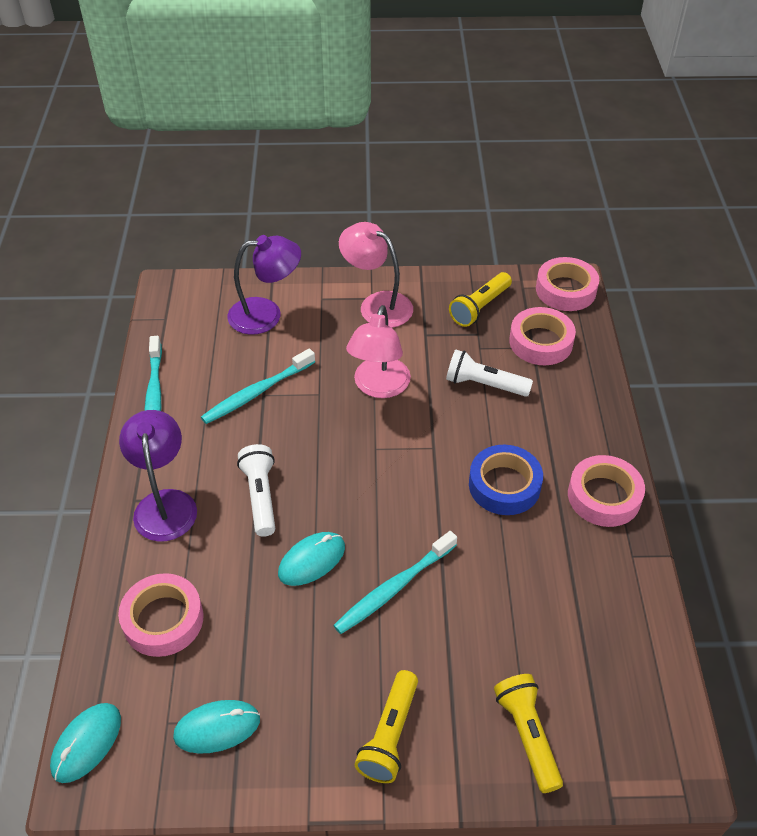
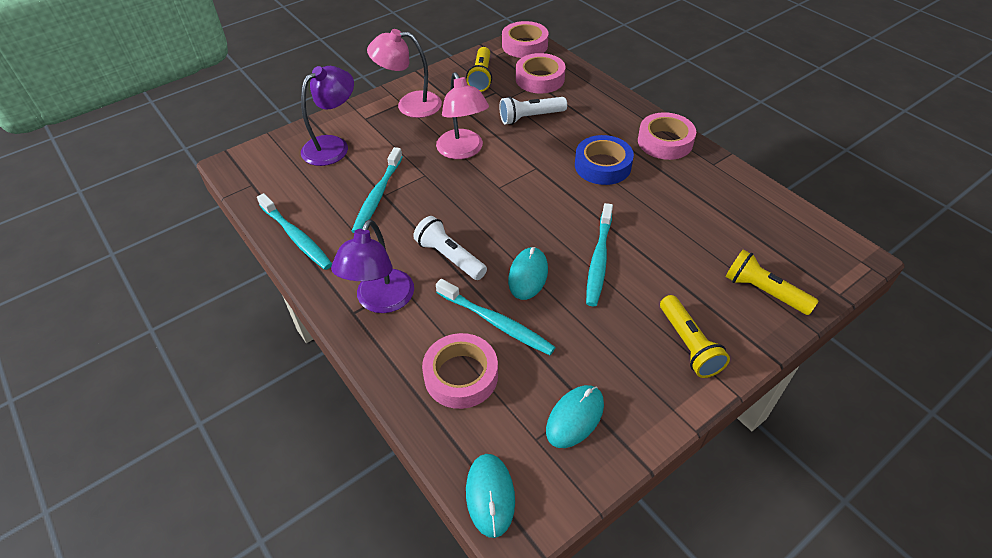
camera: 35 degrees left, 0 degrees up
purple lamp [119,410,197,542] -> purple lamp turned 120 degrees counterclockwise [331,219,414,313]
none -> turquoise toothbrush [436,279,556,355]

